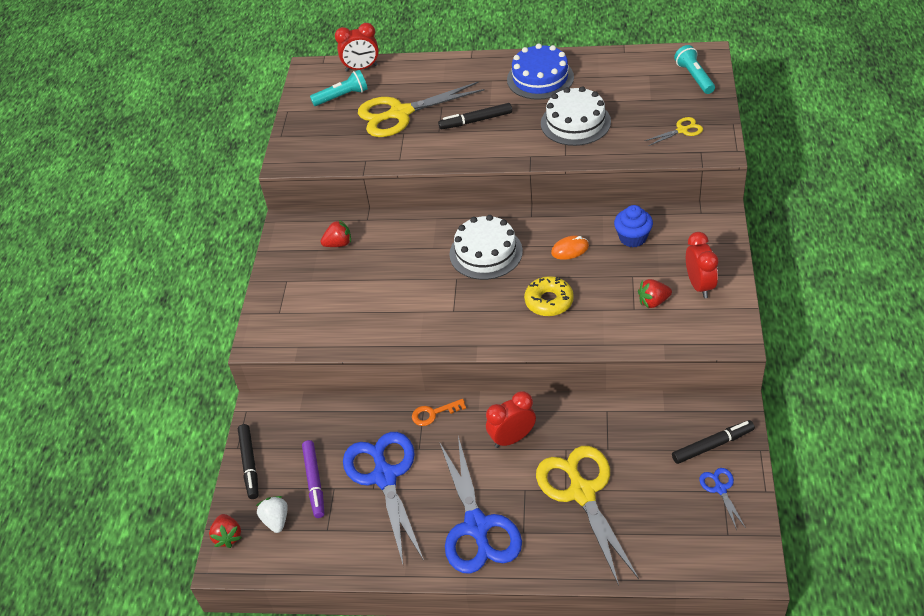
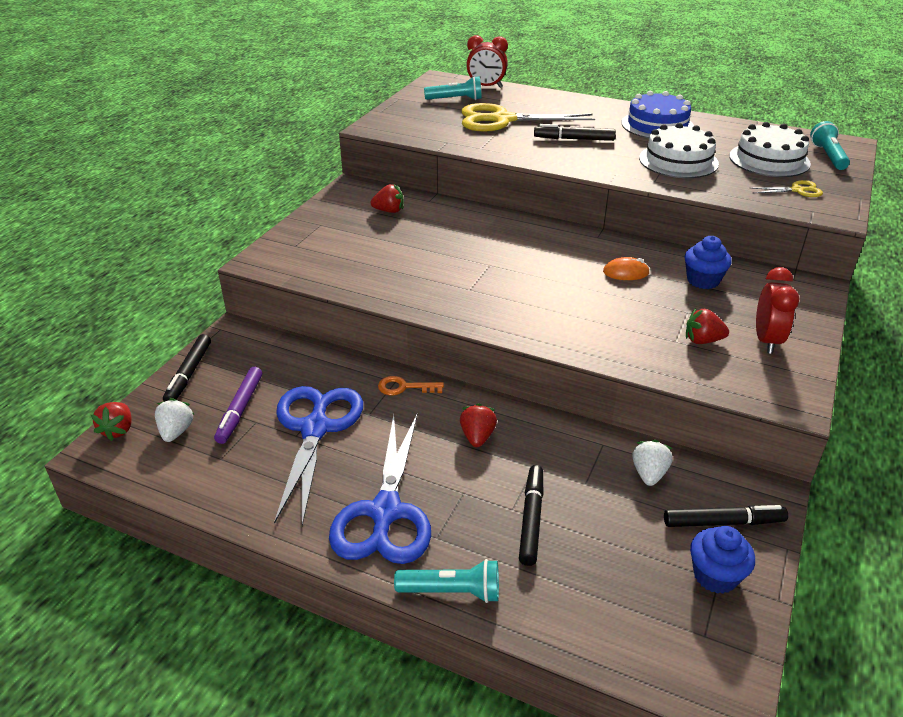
camera: 15 degrees right, 10 degrees down
white cake [449,215,523,280] -> white cake moved to [729,122,811,177]
red clock [486,391,536,448] -> red strawberry [460,403,497,447]
yellow donut [524,276,574,316] -> none
yellow scissors [536,446,639,586] -> black marker [519,465,543,566]
blue scissors [699,468,746,530] -> blue cupcake [690,526,755,594]
none -> turquoise flashlight [394,559,499,603]
none -> white strawberry [632,439,673,486]

